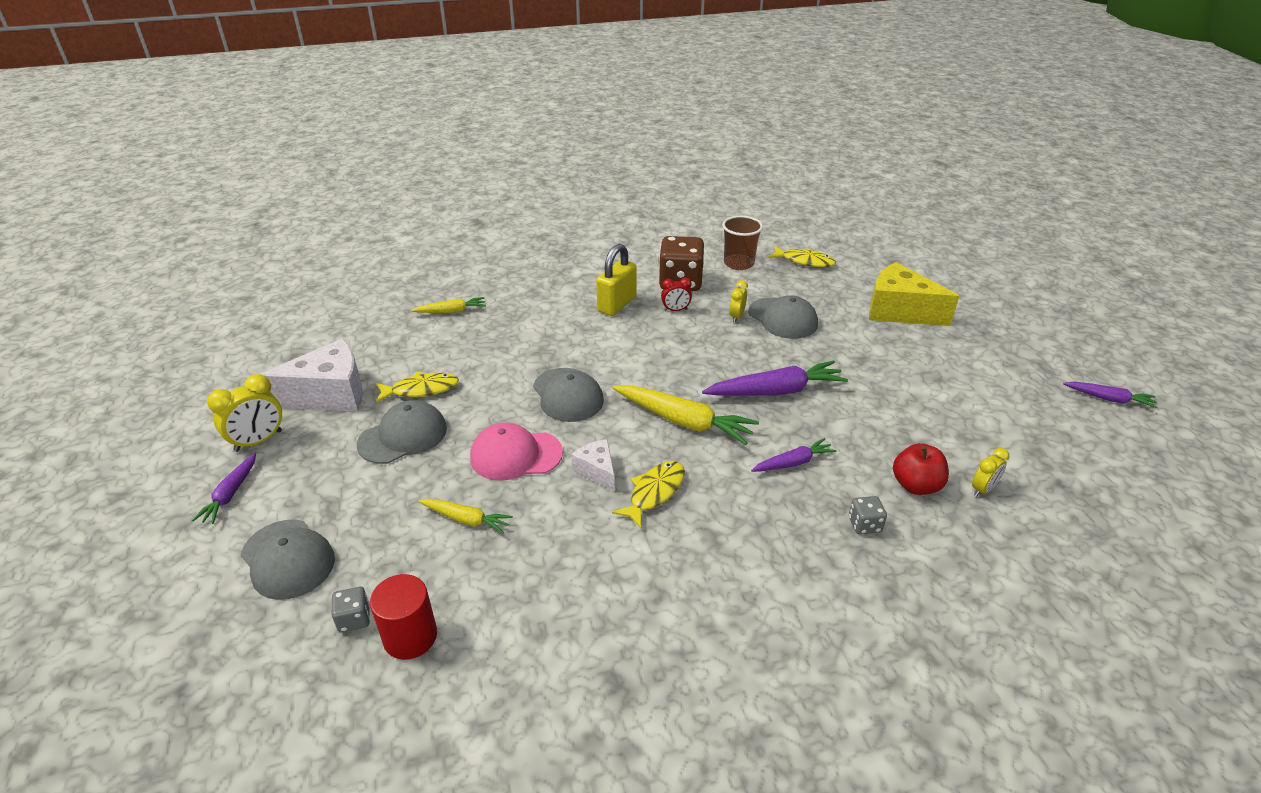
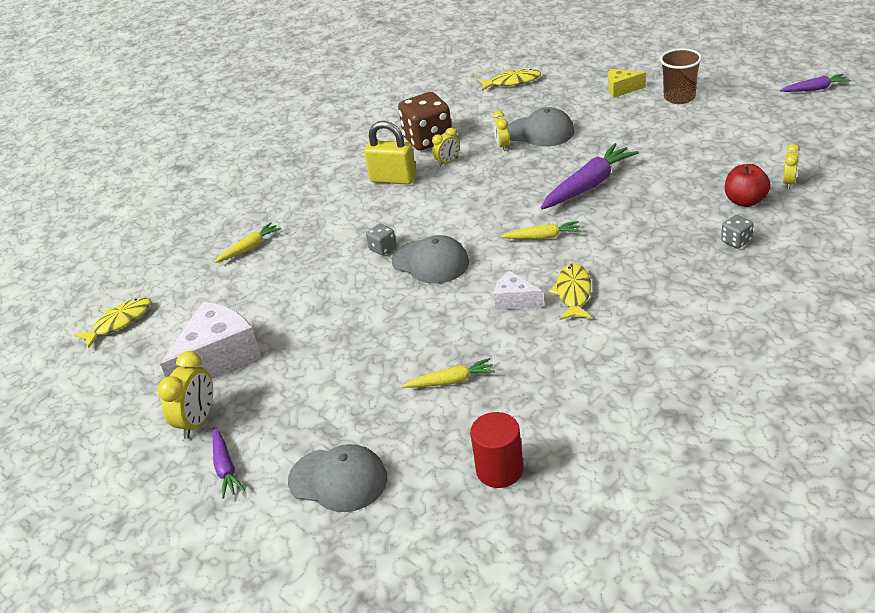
camera: 25 degrees left, 0 degrees up
grey dice [332,587,370,633] -> grey dice moved to [366,224,396,255]
grey cap [357,400,447,464] -> none
yellow fish [376,372,459,403] -> yellow fish moved to [74,297,151,348]
pink cap [470,422,563,481] -> none
yellow padlock [596,244,637,316] -> yellow padlock turned 75 degrees counterclockwise [364,121,416,184]
yellow carrot [613,385,759,445] -> yellow carrot [500,221,581,239], size x0.57
red clock [661,278,692,311] -> yellow clock [432,128,460,167]
brown cup [722,216,763,270] -> brown cup moved to [660,48,702,104]
purple carrot [751,438,837,472] -> none
yellow cheese [869,262,959,326] -> yellow cheese [608,69,646,98], size x0.52

